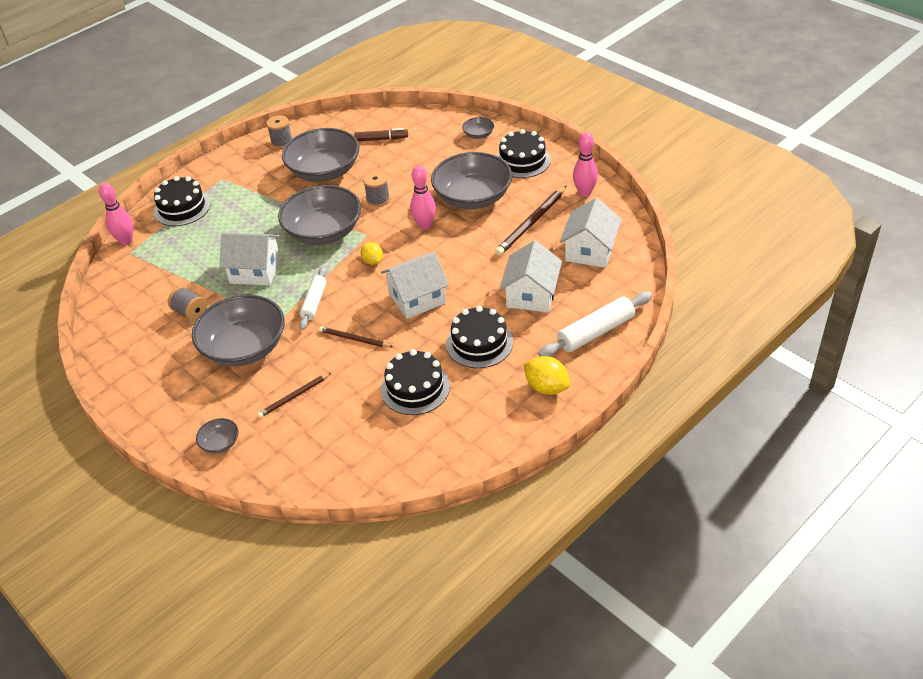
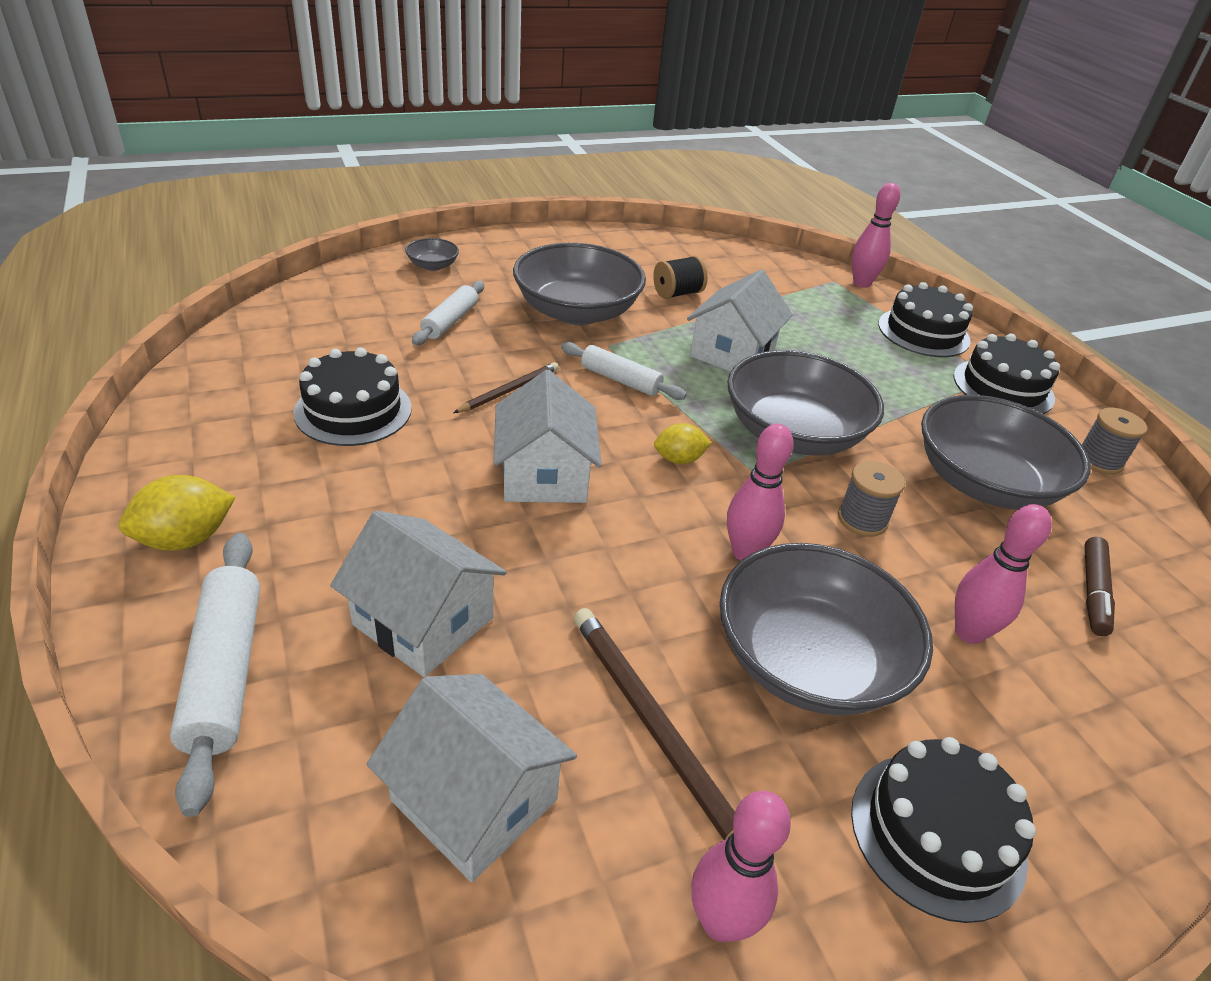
camera: 105 degrees right, 5 degrees down
grey spool [168,286,208,322] -> black spool [653,256,708,299]
brown pencil [257,373,331,418] -> white rolling pin [412,281,484,345]
black cake [446,306,513,368] -> black cake moved to [953,334,1060,414]
grey bowl [462,117,494,139] -> none
none -> pink bowling pin [955,504,1052,644]

